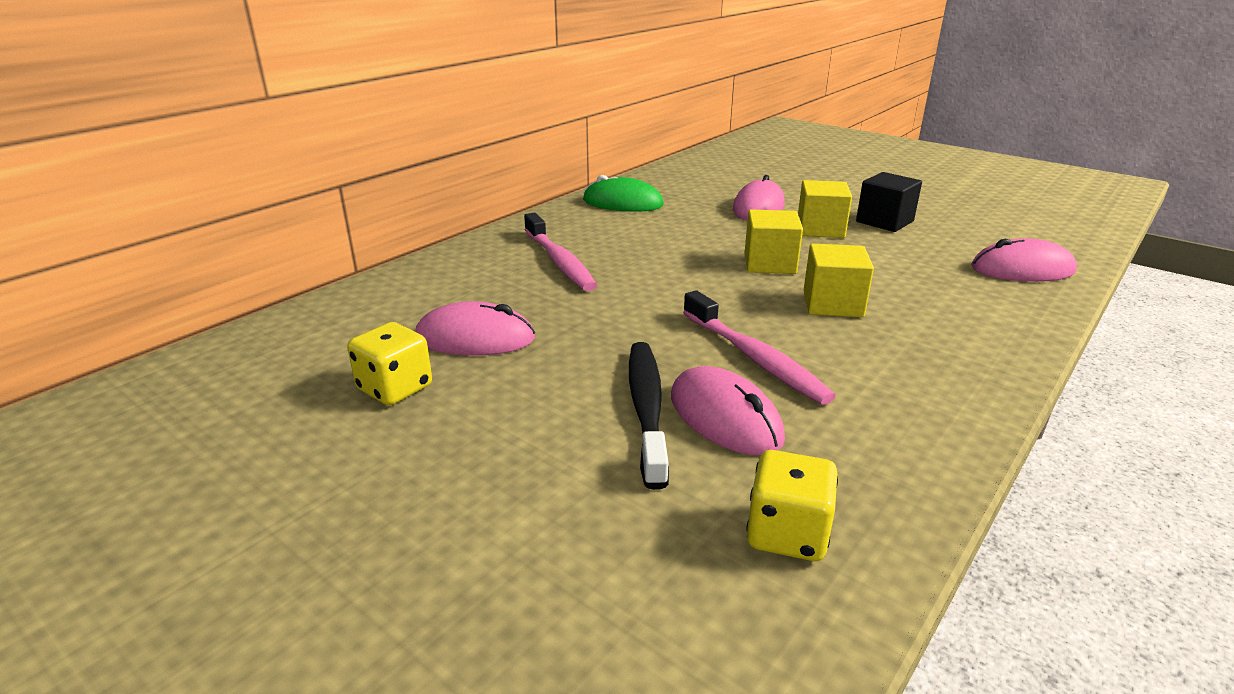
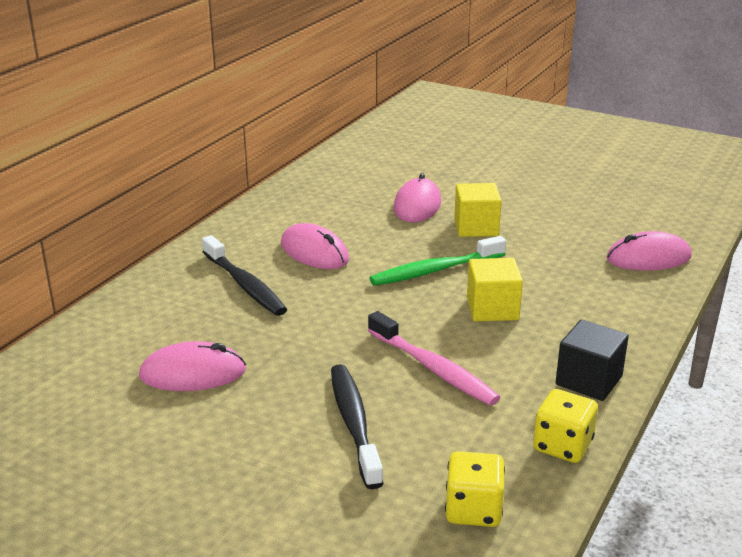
camera: 10 degrees left, 0 degrees up
yellow dice [347,322,432,405] -> yellow dice moved to [533,389,598,463]
pink toothbrush [524,213,597,291] -> black toothbrush [202,235,287,316]
green mouse [583,175,663,212] -> none
pink mouse [671,366,785,455] -> pink mouse moved to [281,223,349,269]
yellow cube [745,209,803,274] -> green toothbrush [370,236,506,286]
black cube [856,172,922,232] -> black cube moved to [556,319,629,401]

